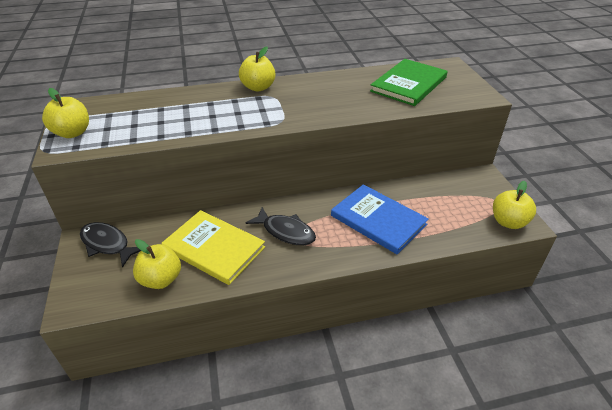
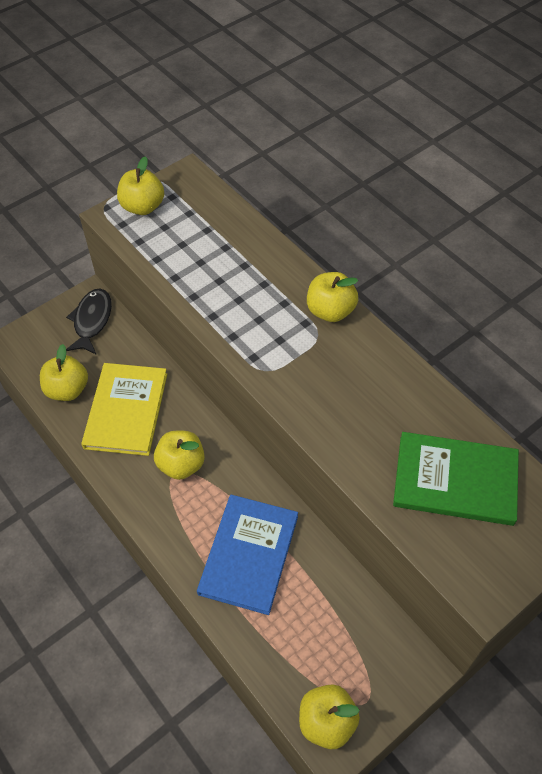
camera: 65 degrees right, 15 degrees up
black fish [246,207,316,245] -> yellow apple [154,431,205,480]

